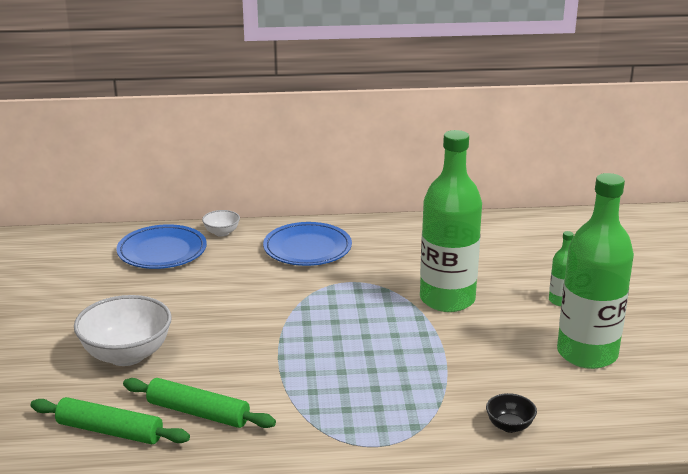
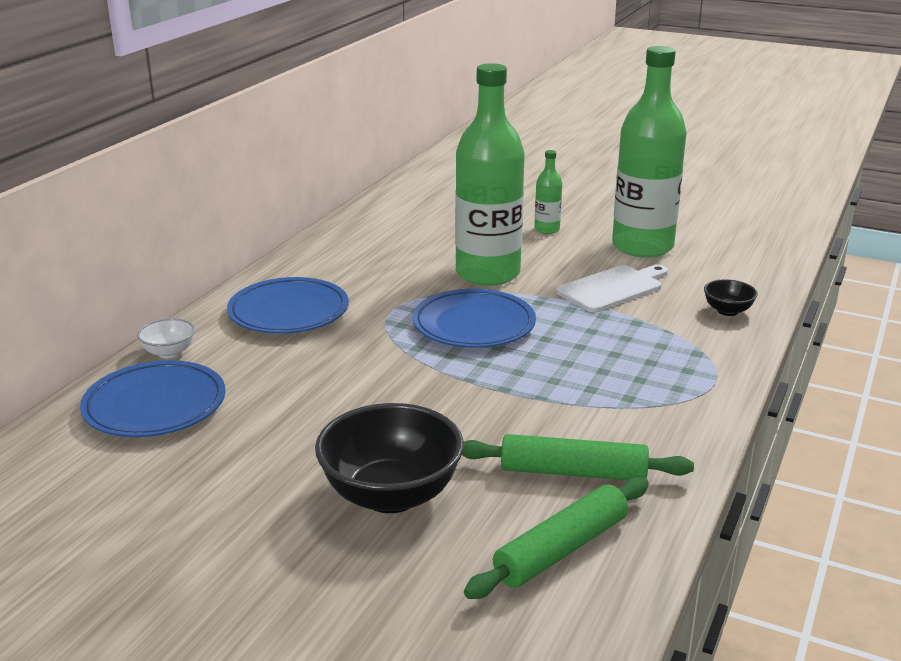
camera: 60 degrees left, 0 degrees up
white bowl [74,295,172,366] -> black bowl [315,403,464,513]
green rolling pin [123,378,276,428] -> green rolling pin turned 45 degrees clockwise [462,434,694,480]
none -> blue plate [412,289,536,348]
none -> white cutting board [556,265,668,312]

